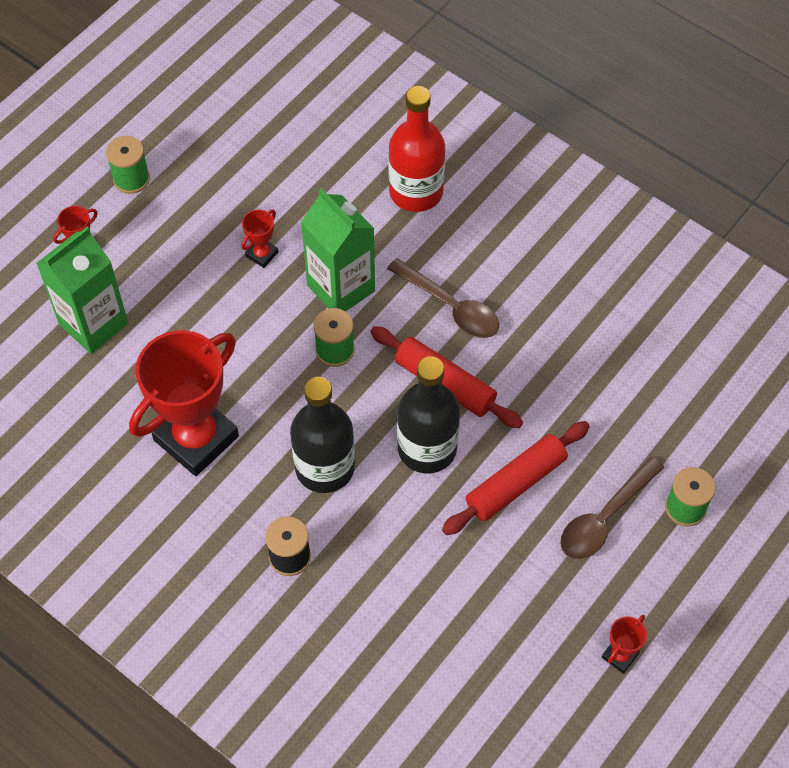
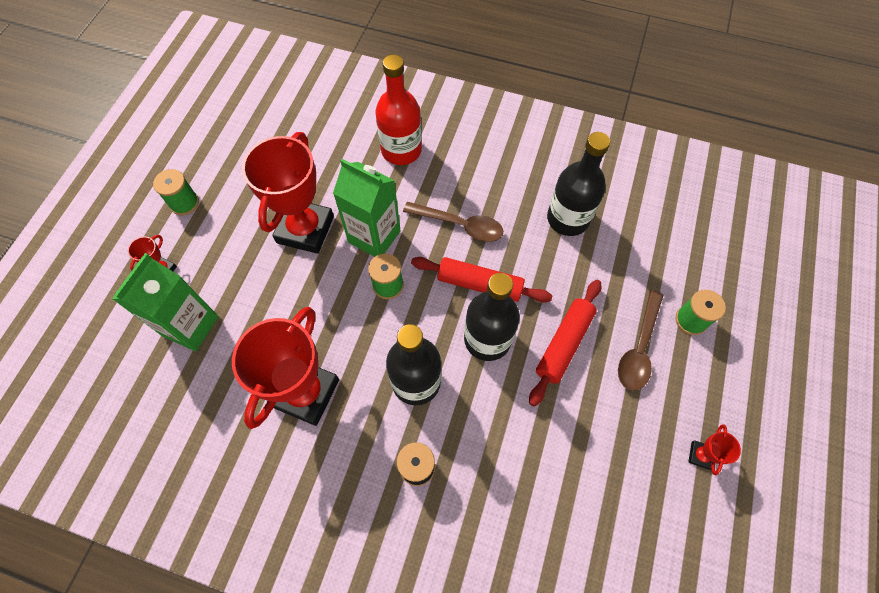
camera: 20 degrees left, 5 degrees up
red trophy [242,210,278,268] -> red trophy [242,132,334,254], size x2.42
none -> black bottle [547,132,610,236]

